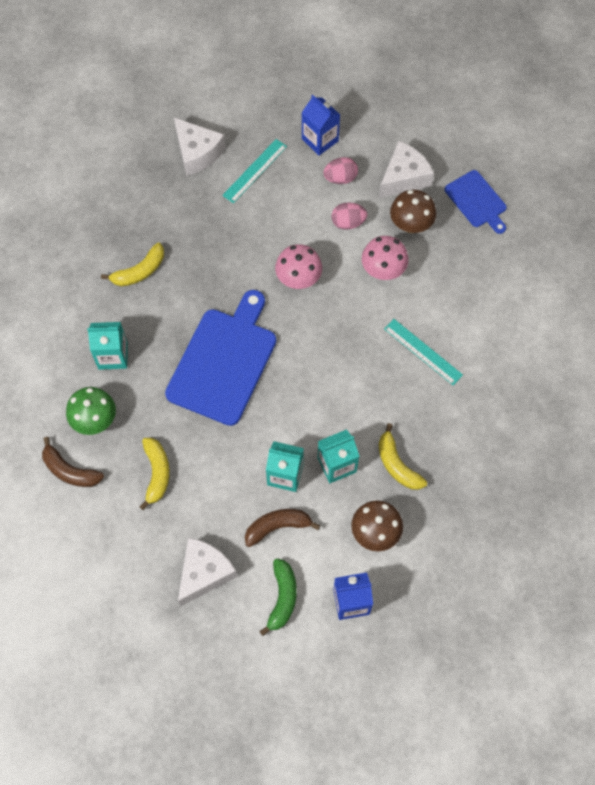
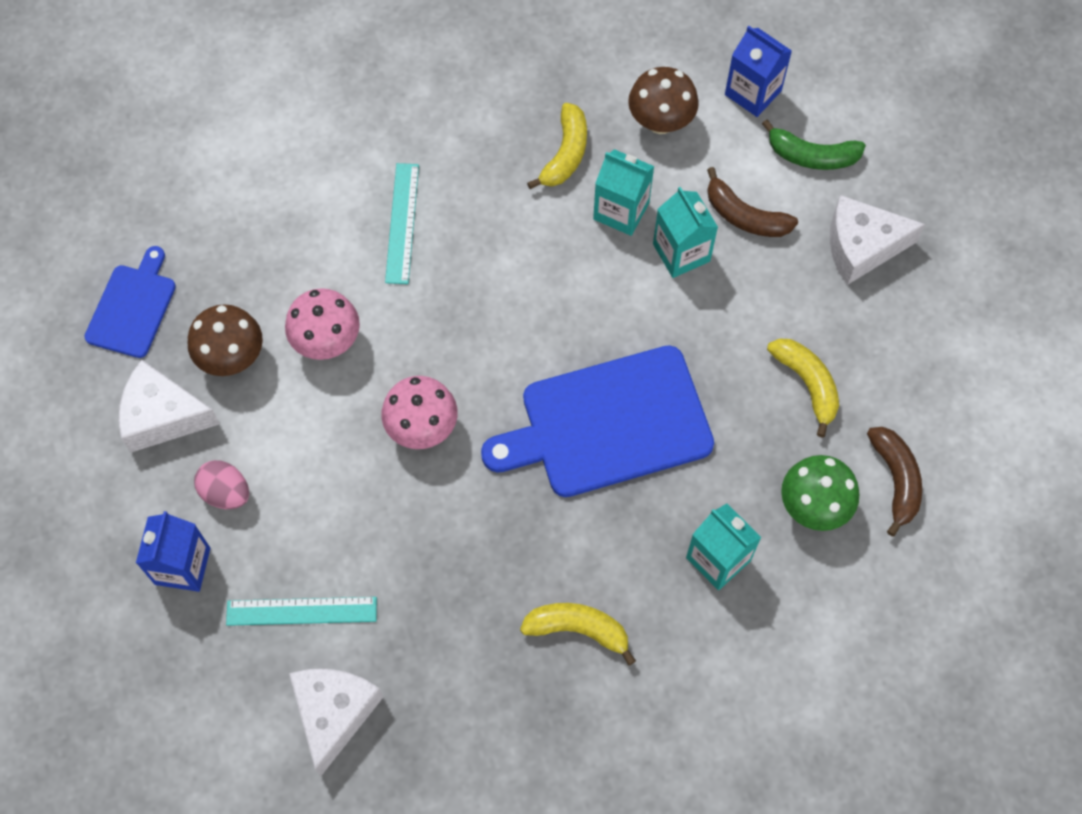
camera: 130 degrees left, 0 degrees up
yellow banana [139,438,170,510] -> yellow banana turned 105 degrees clockwise [767,339,839,438]
green banana [259,558,297,636] -> green banana turned 135 degrees counterclockwise [762,120,866,170]
pink egg [332,202,367,230] -> none

